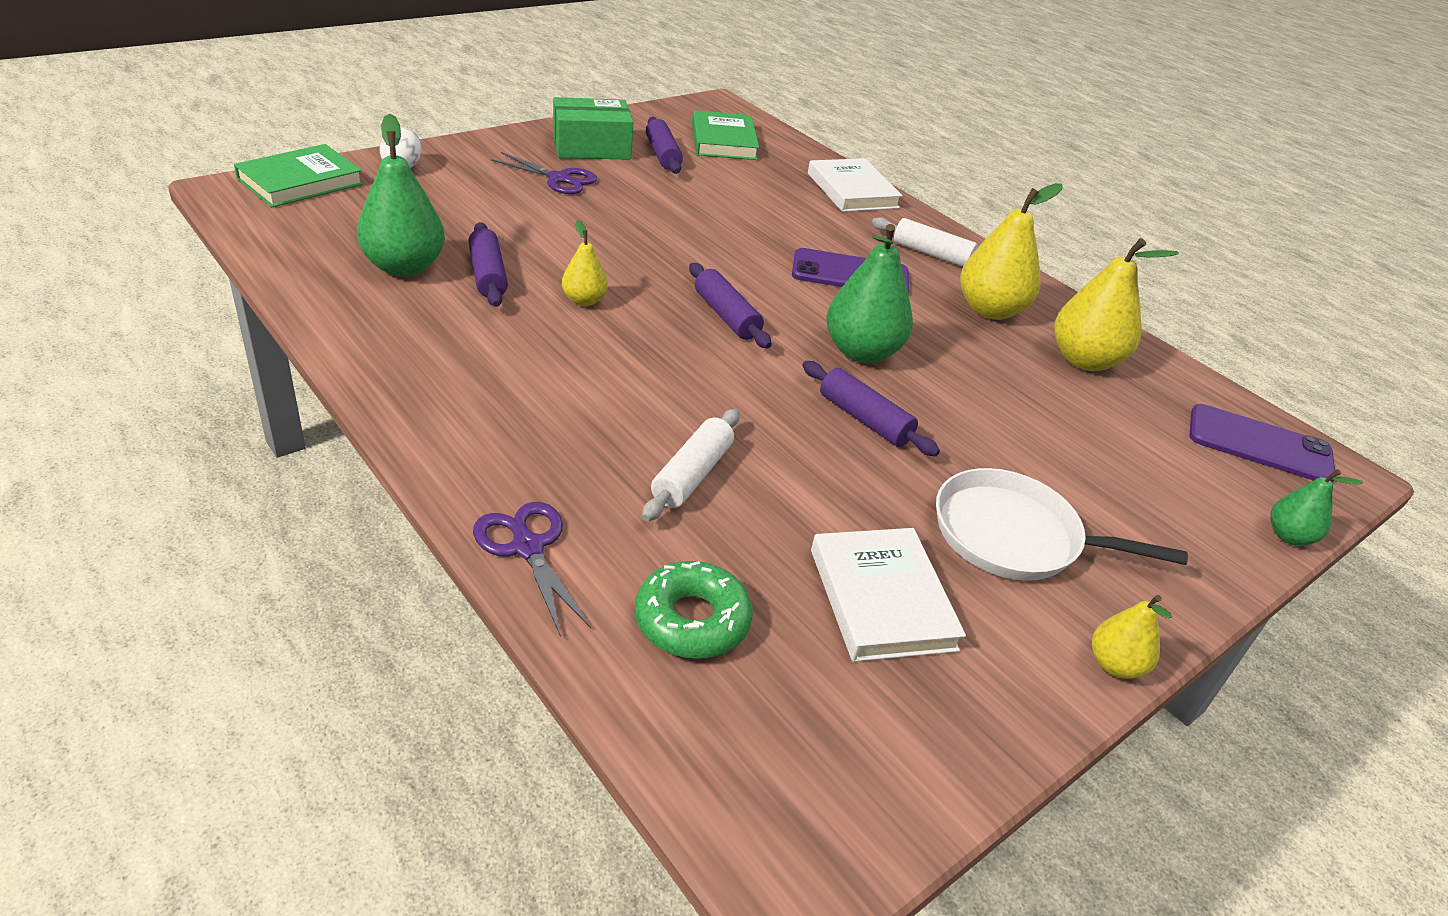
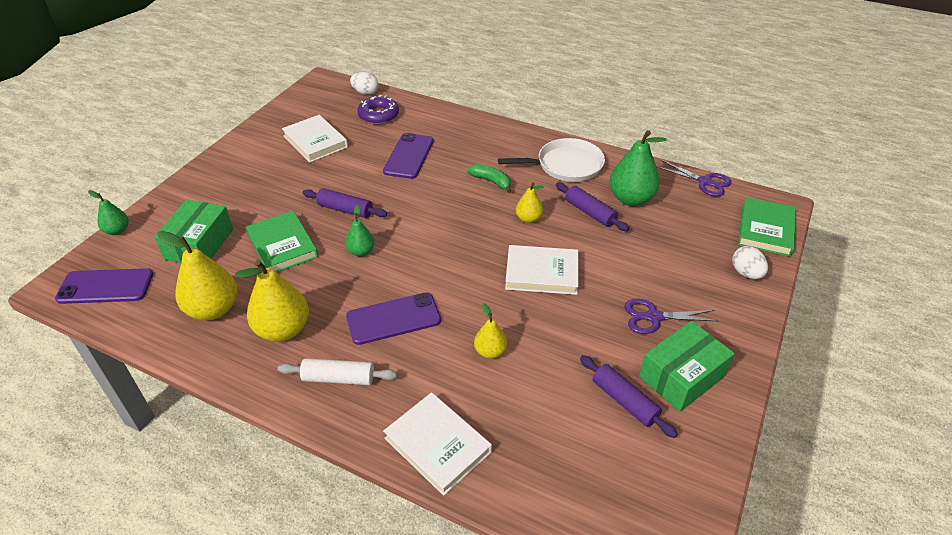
camera: 160 degrees right, 5 degrees up
purple scissors [473,502,591,637] -> purple scissors moved to [656,160,731,197]
green donut [635,561,753,659] -> purple donut [357,95,399,124]
white rolling pin [642,409,740,522] -> purple phone [383,133,434,179]
purple rolling pin [689,263,772,349] -> none
green book [692,110,759,160] -> green book moved to [246,211,318,272]
green pear [826,224,913,363] -> green pear [345,205,375,256], size x0.55
white pan [936,468,1188,580] -> white pan moved to [498,138,605,182]
yellow pear [1092,595,1172,679] -> yellow pear moved to [474,303,507,359]
none -> green box [154,200,233,263]
none -> white egg [350,72,379,95]
none -> green banana [467,164,511,193]
none -> white book [505,245,579,295]

